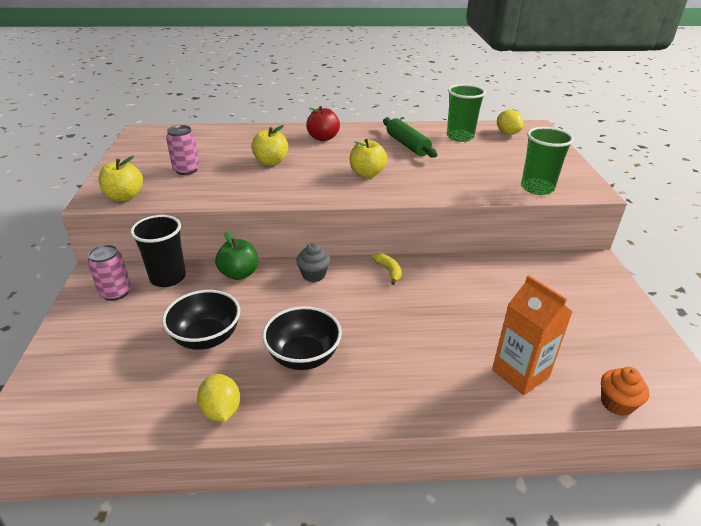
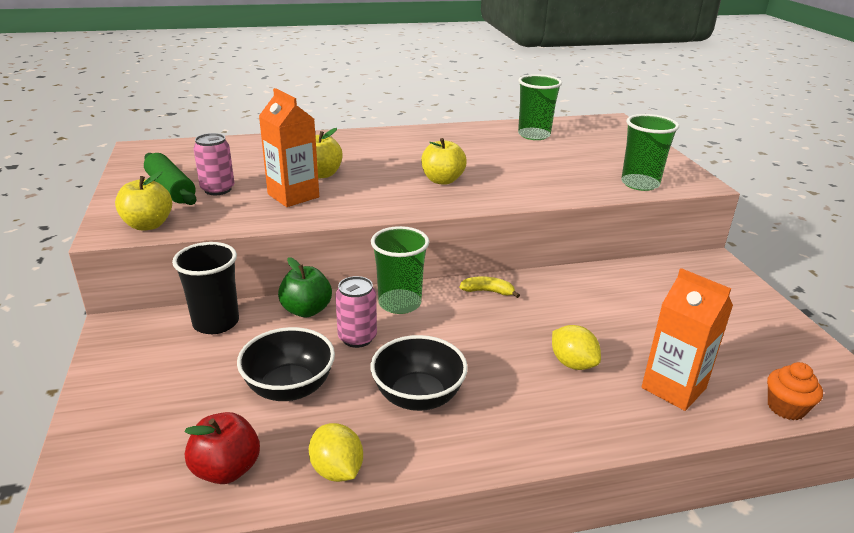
camera: 10 degrees left, 5 degrees down
pink can [88,245,131,301] -> pink can moved to [335,276,377,348]
grey cupcake [296,243,330,282] -> green cup [371,226,429,314]
red apple [306,106,340,141] -> red apple moved to [185,412,260,484]
yellow banana [372,253,402,285] -> yellow banana turned 45 degrees counterclockwise [459,276,520,298]
green rolling pin [383,118,437,158] -> green rolling pin moved to [144,153,197,205]
yellow lemon [497,110,524,135] -> yellow lemon moved to [552,325,601,370]
none -> orange carton [259,88,319,207]

